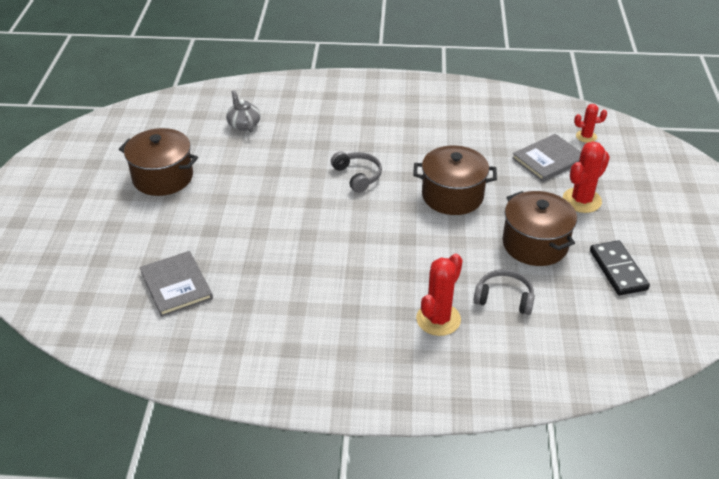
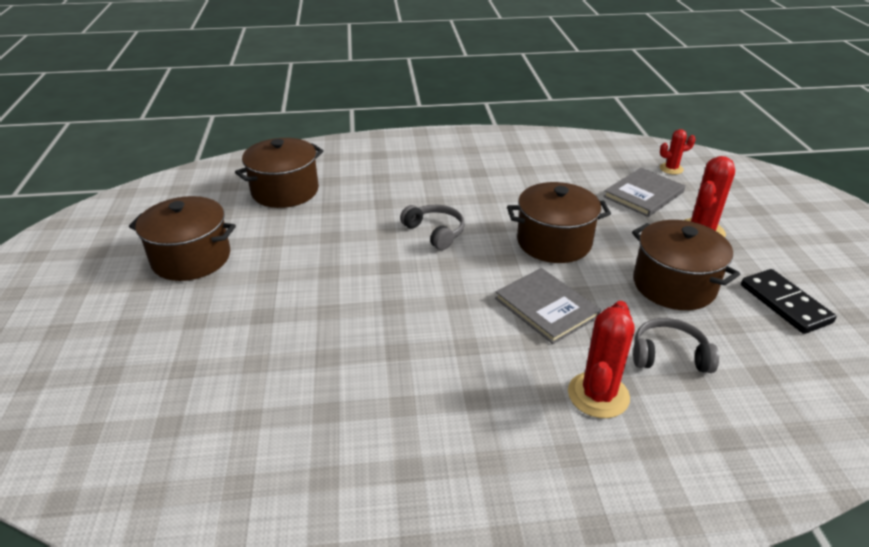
camera: 10 degrees left, 5 degrees down
grey book [140,251,213,317] -> grey book moved to [495,268,601,344]
grey teapot [226,90,260,132] -> brown pot [235,138,324,208]

